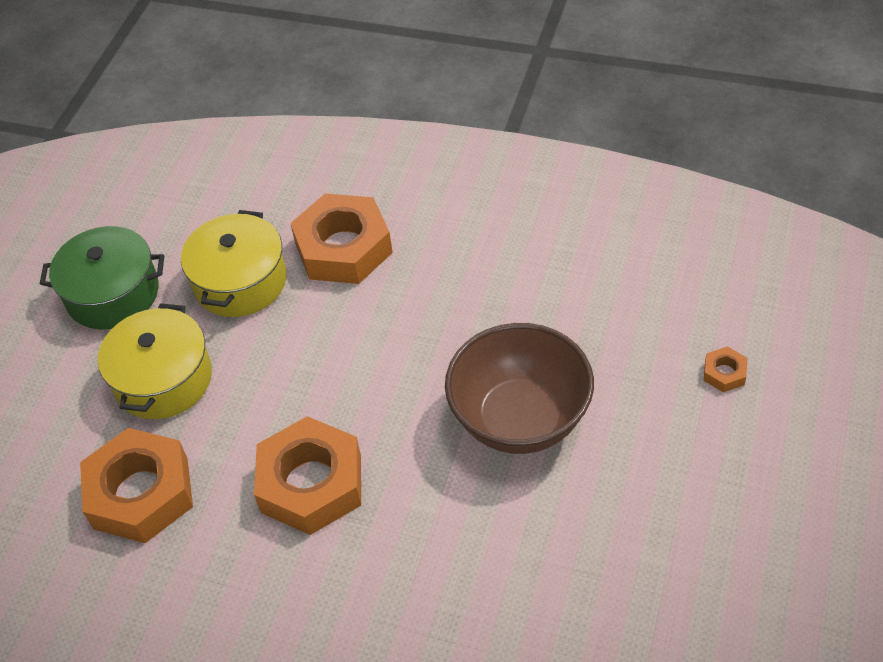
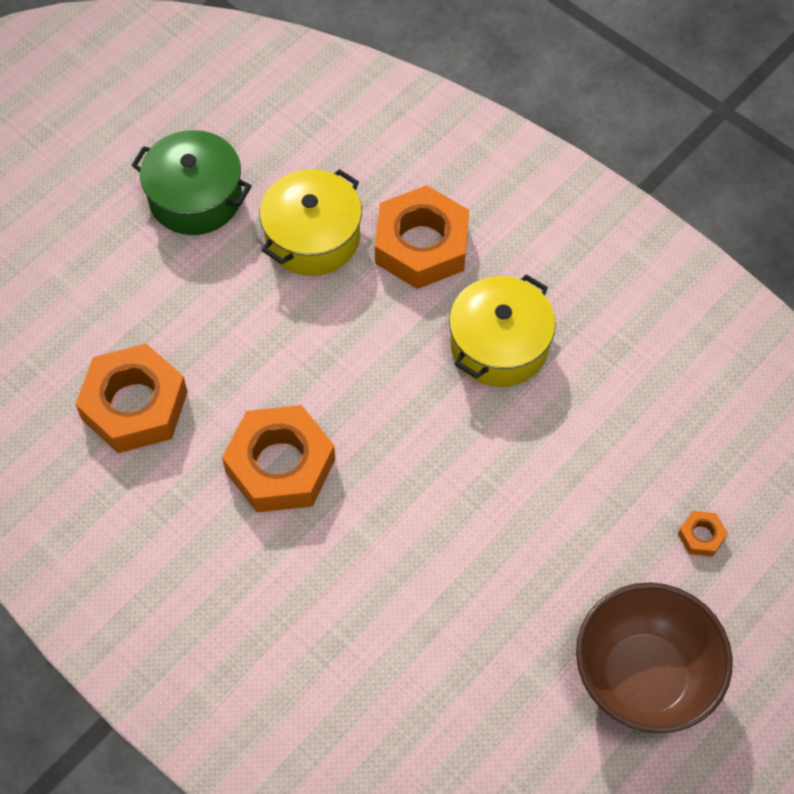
camera: 20 degrees right, 10 degrees up
yellow pot [98,303,212,419] -> yellow pot moved to [449,274,556,387]
brown bowl [445,323,594,454] -> brown bowl moved to [576,582,733,733]

